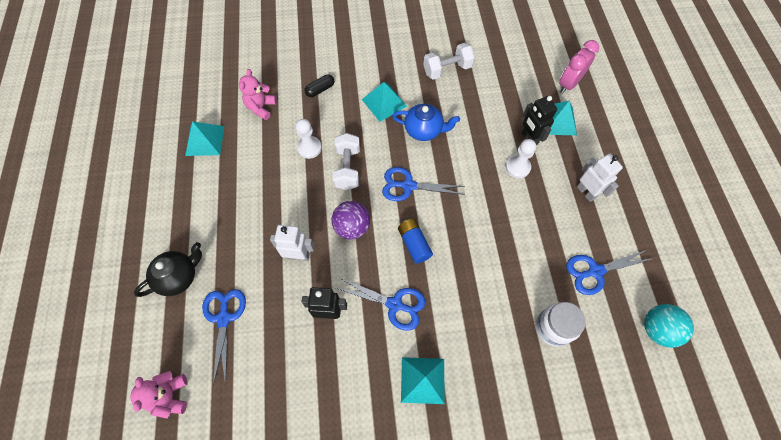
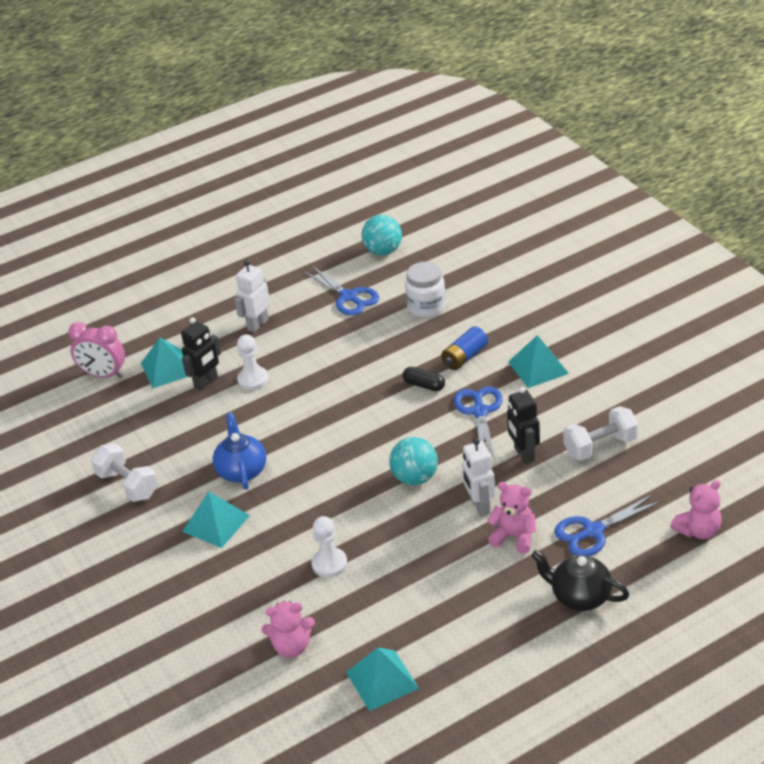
camera: 110 degrees left, 25 degrees down
black capsule [304,74,335,97] -> black capsule moved to [403,367,445,391]
purple ball [332,201,370,239] -> turquoise ball [389,437,438,485]
white dumbbell [333,133,360,190] -> white dumbbell moved to [563,406,638,461]
blue scissors [382,167,465,201] -> none
blue battery [398,219,433,264] -> blue battery moved to [441,326,488,370]
none -> pink teddy bear [487,482,536,553]

